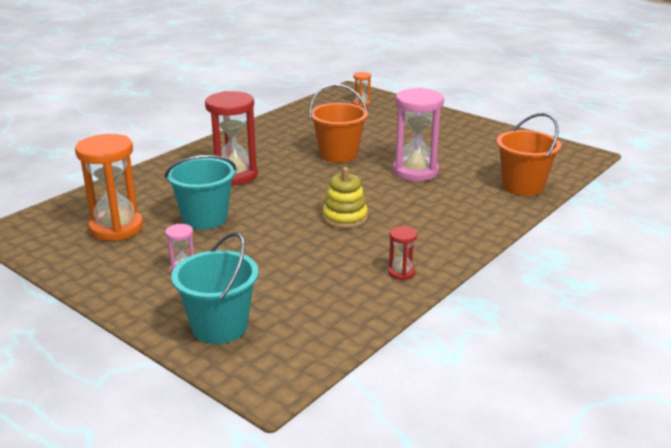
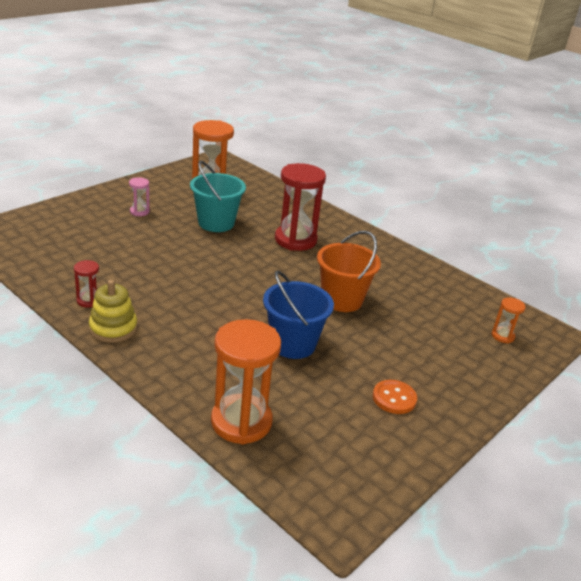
camera: 90 degrees right, 5 degrees up
turquoise bucket [171,232,259,344] -> none
yellow stacking toy [323,167,368,229] -> yellow stacking toy moved to [89,280,137,343]
pink hourglass [393,88,444,181] -> blue bucket [263,271,334,359]
orange bucket [496,113,561,196] -> orange hourglass [211,319,281,445]
none -> orange button [373,380,417,414]

